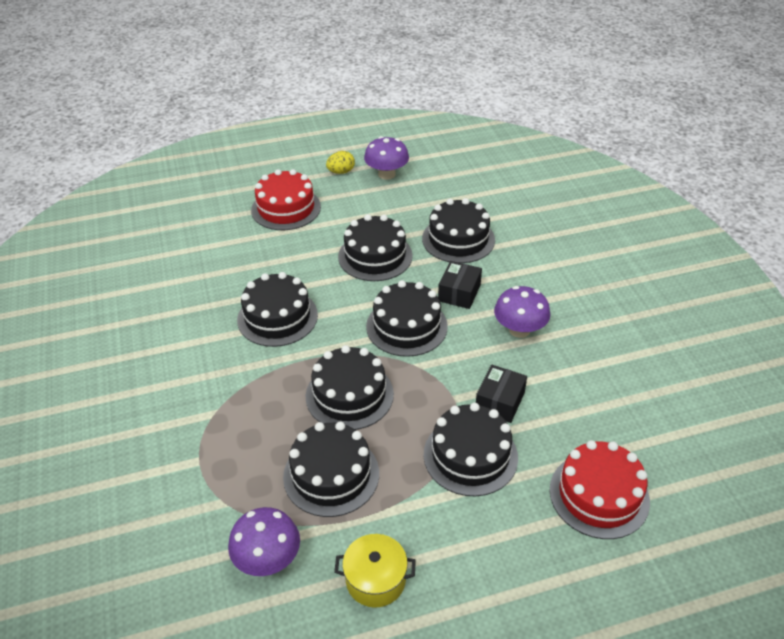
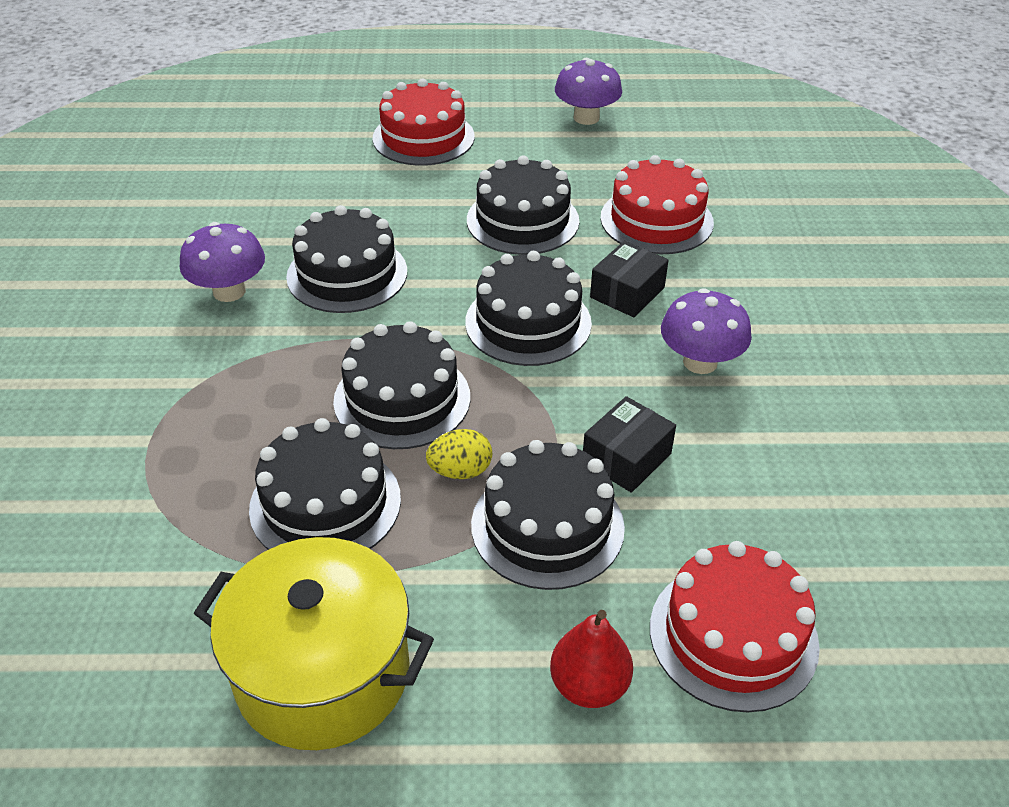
camera: 15 degrees right, 0 degrees up
purple mushroom [228,507,300,576] -> purple mushroom moved to [180,222,265,302]
yellow egg [326,151,355,174] -> yellow egg moved to [426,429,492,479]
yellow pot [334,534,416,607] -> yellow pot [194,537,434,750], size x1.79
black cake [422,198,495,263] -> red cake [600,155,714,254]
none -> red pear [550,610,633,708]

